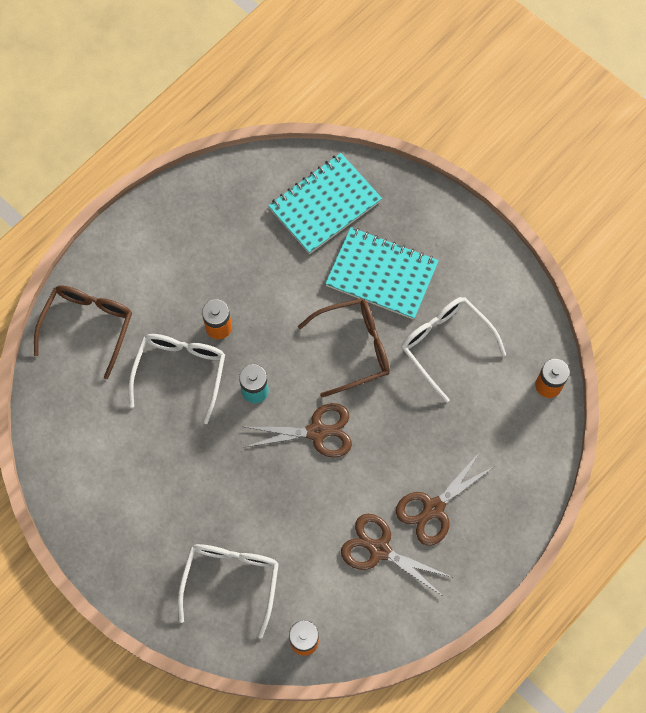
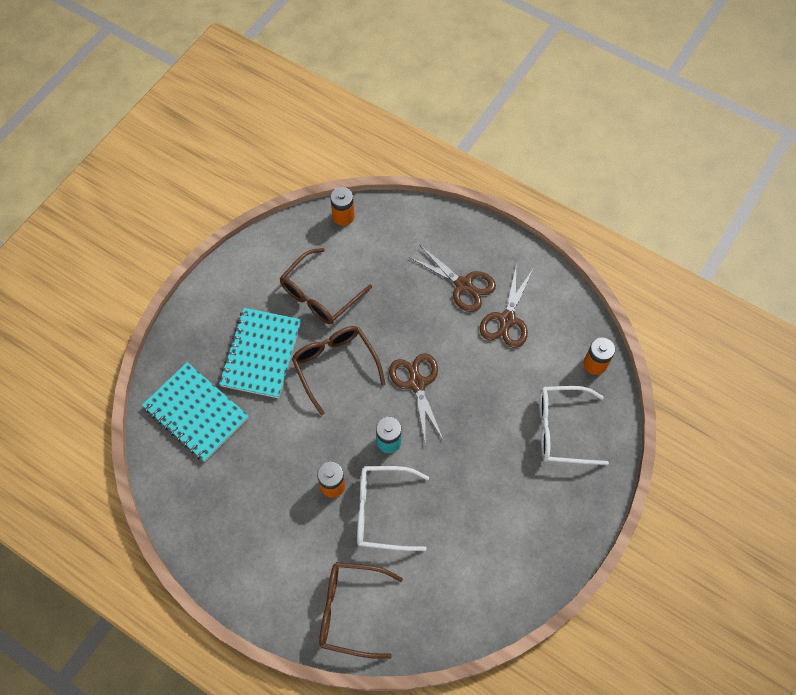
camera: 100 degrees left, 5 degrees down
white glasses [401,297,506,402] -> brown glasses [280,248,372,324]

